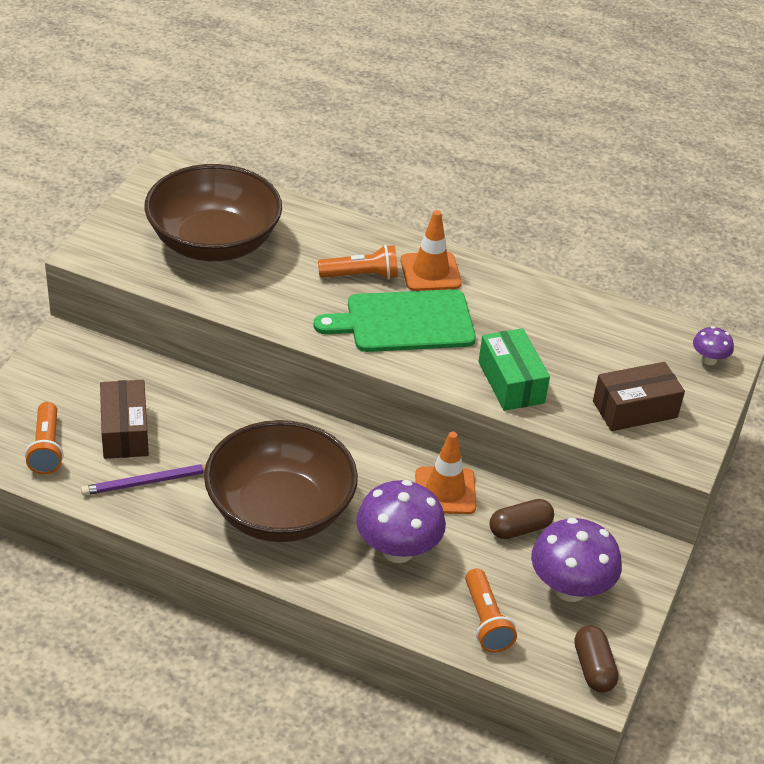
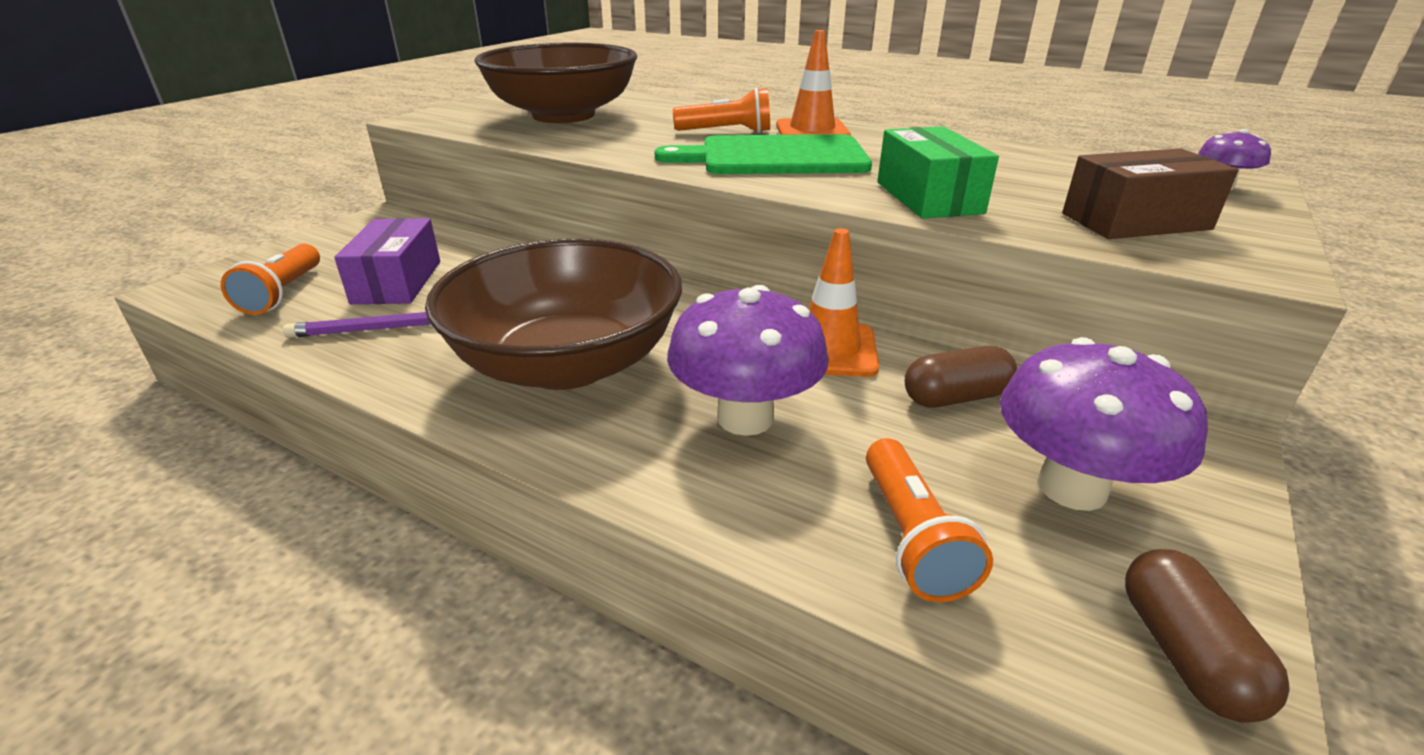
camera: 10 degrees right, 10 degrees down
brown box [100,380,149,459] -> purple box [334,218,440,304]

